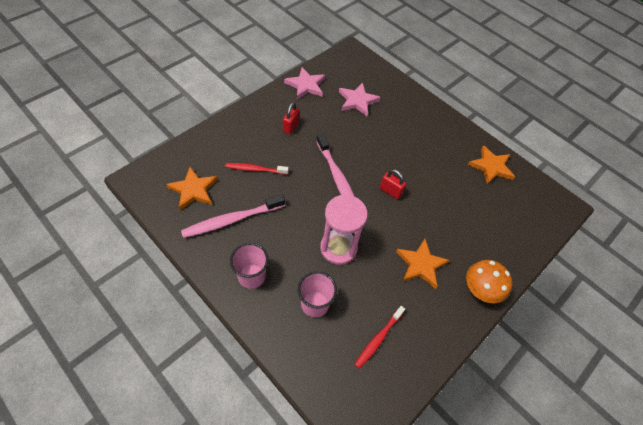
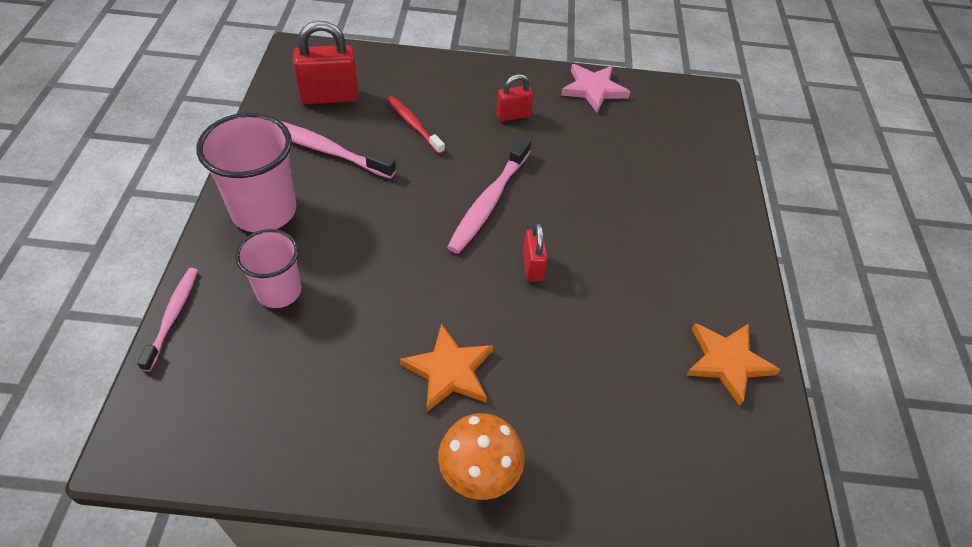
camera: 50 degrees right, 5 degrees down
orange star [166,167,218,210] -> red padlock [293,21,359,104]
pink cup [230,243,269,289] -> pink cup [196,113,296,232], size x1.57
pink hourglass [320,195,368,265] -> none
pink star [339,83,381,116] -> none
red toothbrush [354,306,405,369] -> none
none -> pink toothbrush [137,268,198,372]

